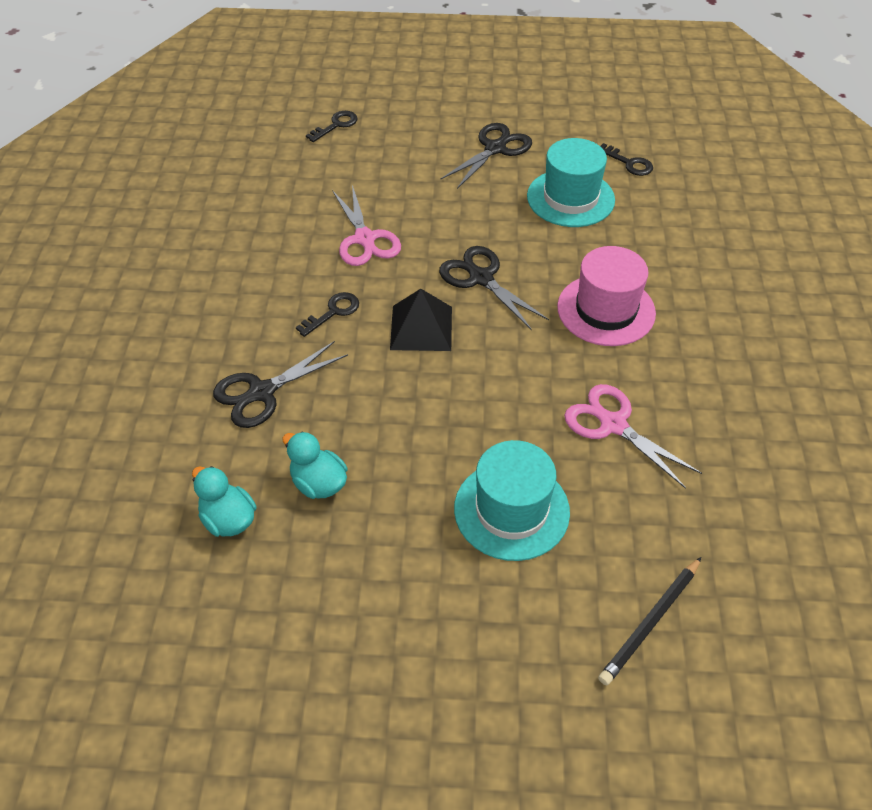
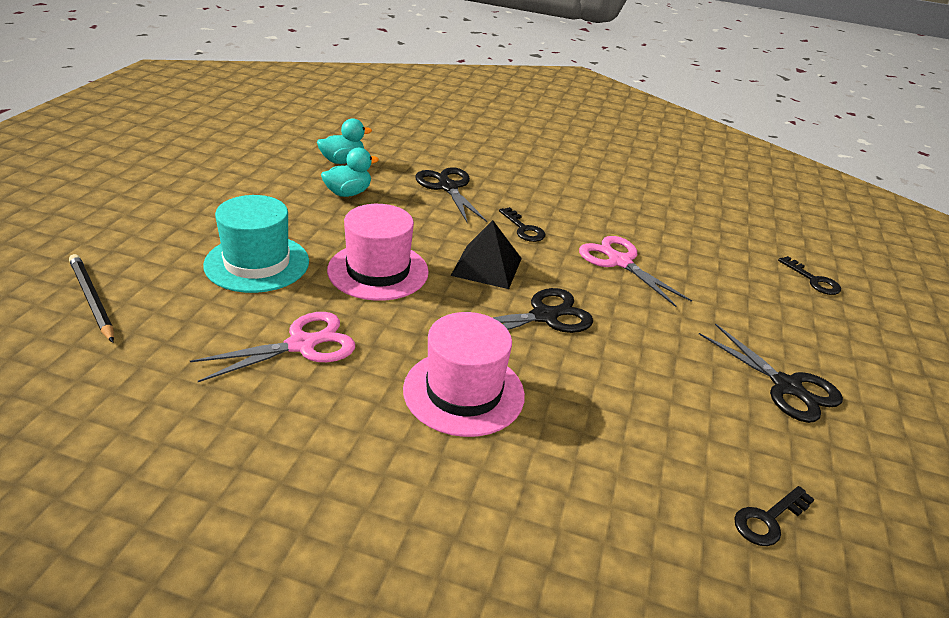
camera: 100 degrees right, 15 degrees down
pink scissors [332,185,401,266] -> pink scissors turned 60 degrees clockwise [579,236,692,307]
turquoise hat [527,138,615,227] -> none
none -> pink hat [327,204,429,301]

